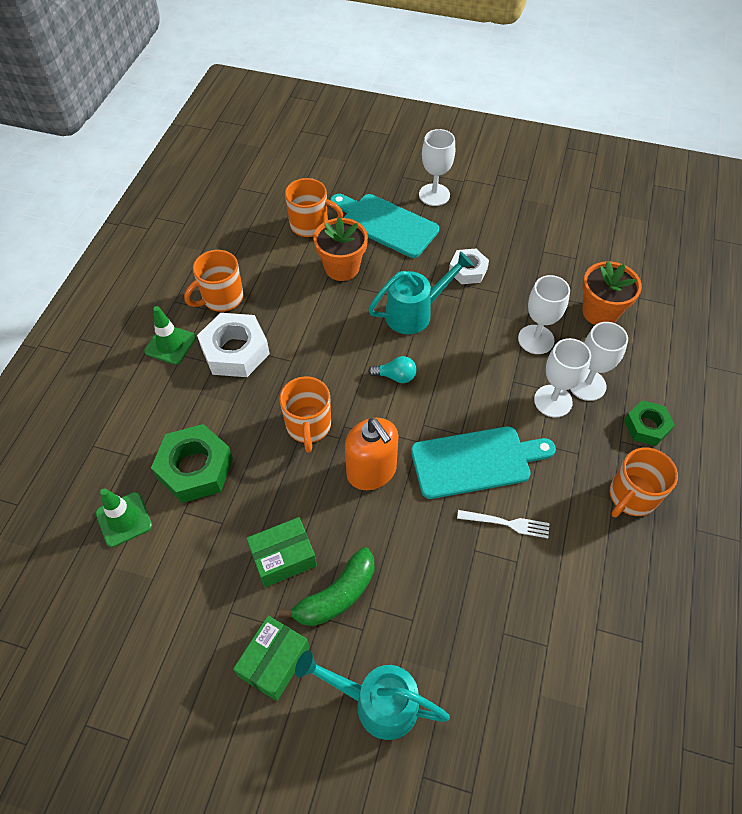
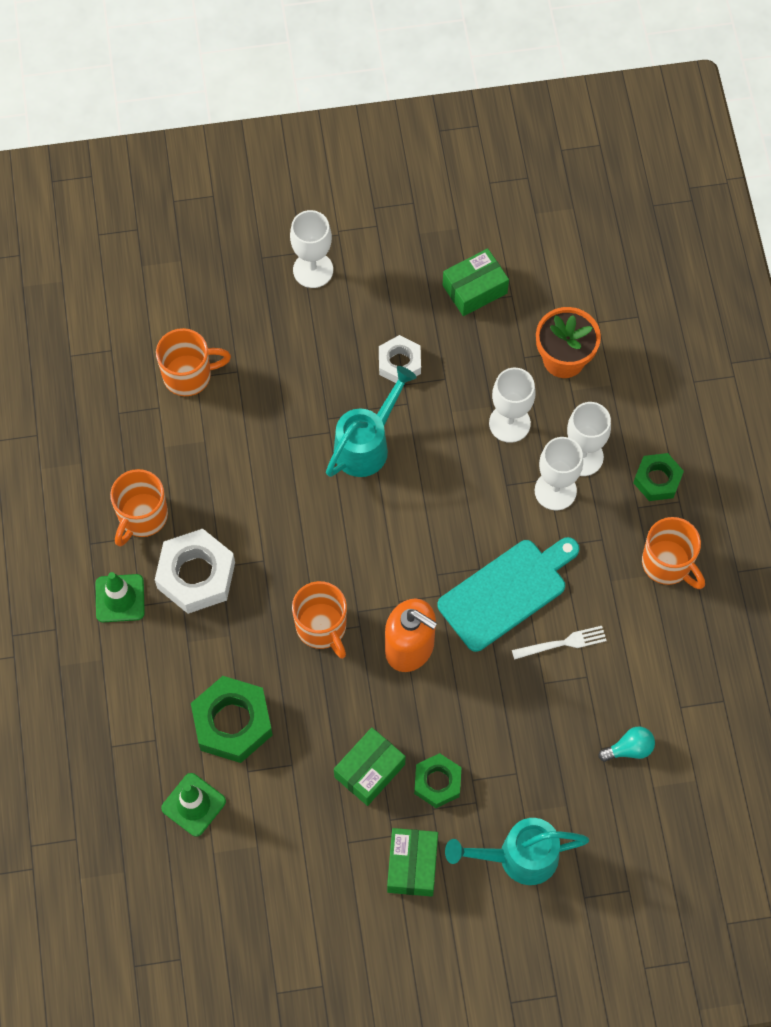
camera: 25 degrees left, 10 degrees up
green banana [279,547,374,626] -> green nut [414,753,462,808]
orange flower pot [313,217,368,281] -> none
turquoise cutting board [330,194,439,258] -> none
turquoise light bulb [368,356,417,383] -> turquoise light bulb moved to [599,727,655,762]
orange mug [610,448,678,517] -> orange mug turned 60 degrees counterclockwise [642,517,705,589]
none -> green box [443,248,509,316]

